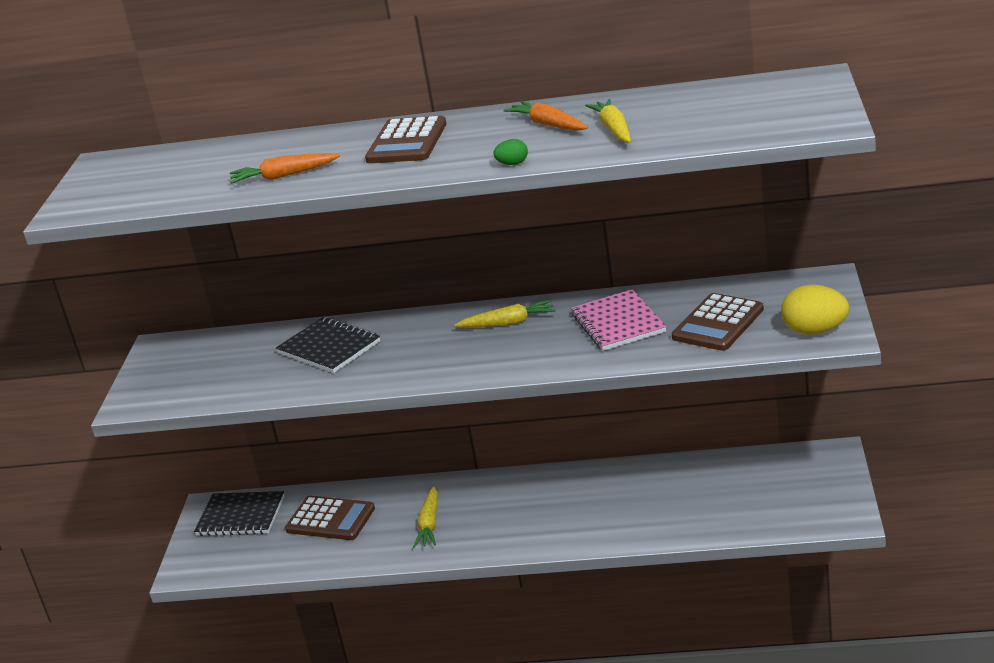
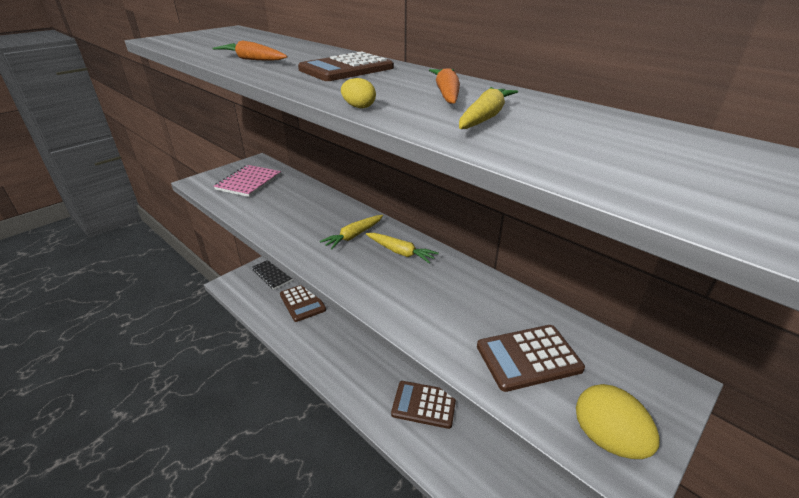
camera: 35 degrees right, 5 degrees up
black notebook [276,317,380,373] -> none
yellow carrot [413,486,437,547] -> yellow carrot moved to [320,215,383,249]
green egg [494,139,528,165] -> yellow egg [341,78,376,108]
pink notebook [571,289,667,351] -> pink notebook moved to [214,165,281,197]
none -> brown calculator [391,381,456,429]

